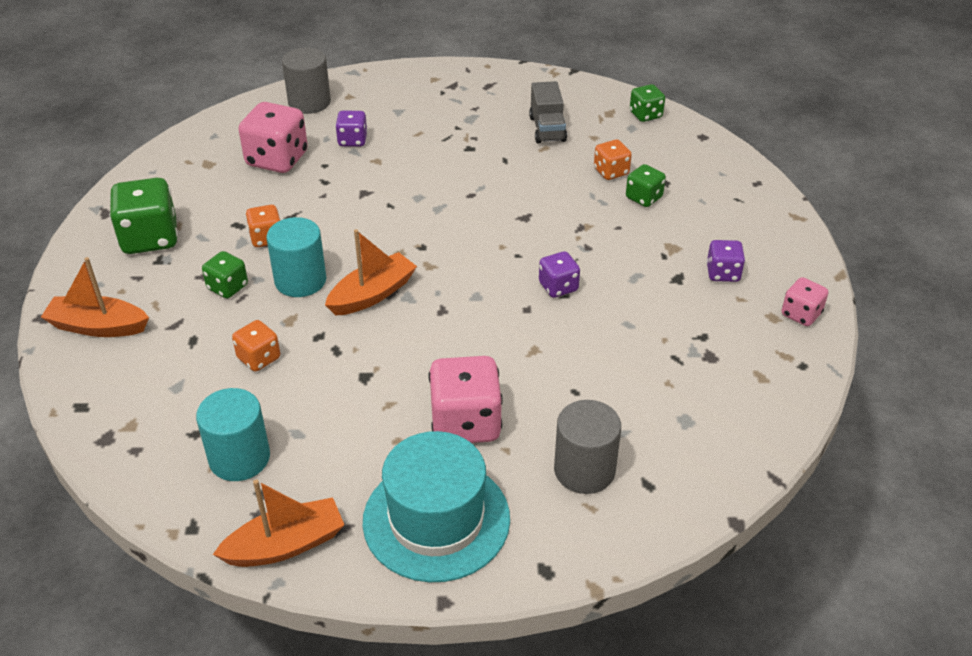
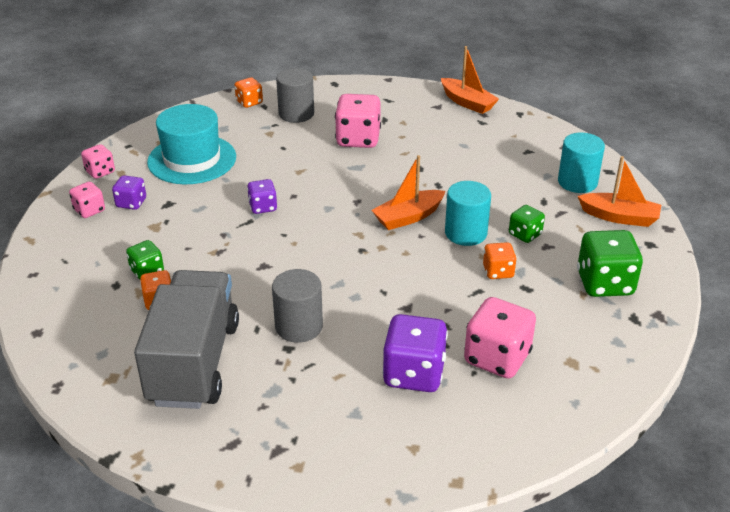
camera: 170 degrees left, 5 degrees down
turquoise cylinder [196,388,270,481] -> turquoise cylinder moved to [558,133,605,193]
orange boat [213,479,344,567] -> orange boat turned 120 degrees counterclockwise [441,46,499,114]
orange dice [232,320,280,371] -> orange dice moved to [234,77,263,108]
grey cylinder [282,48,331,114] -> grey cylinder moved to [272,269,323,343]
purple dice [335,111,368,146] -> purple dice [382,314,448,392], size x1.79
turquoise hat [363,431,510,582] -> turquoise hat moved to [147,104,236,184]
grey truck [529,81,567,143] -> grey truck [134,270,239,409], size x2.06
green dice [630,84,665,122] -> none
none -> pink dice [69,182,105,218]

